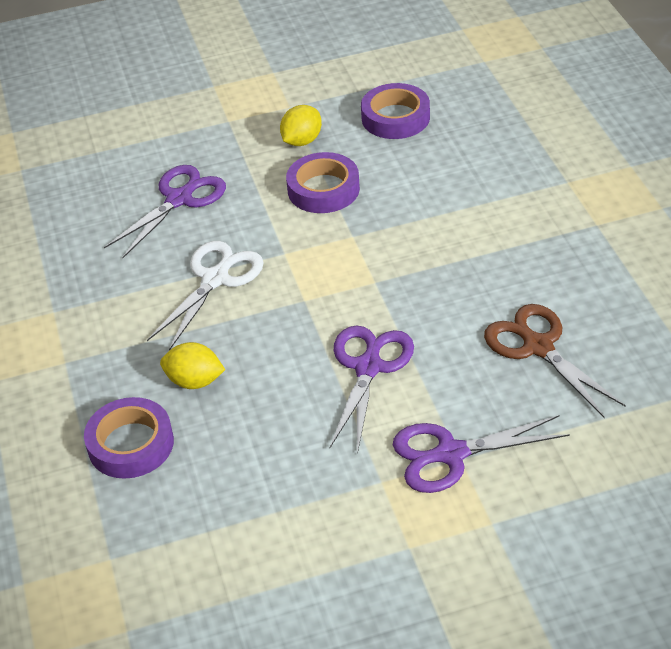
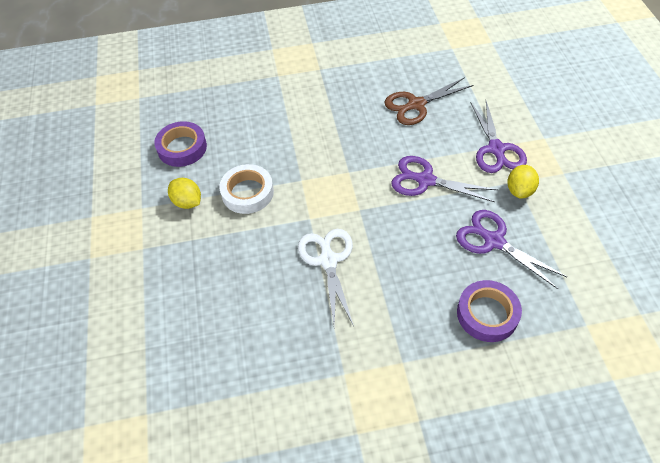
camera: 85 degrees left, 10 degrees up
purple scissors [104,165,226,258] -> purple scissors moved to [456,210,567,289]
white scissors [147,241,264,351] -> white scissors turned 45 degrees clockwise [298,229,354,326]
yellow lemon [160,342,225,389] -> yellow lemon moved to [507,165,539,199]
purple tape [286,152,360,213] -> white tape [219,164,274,214]

